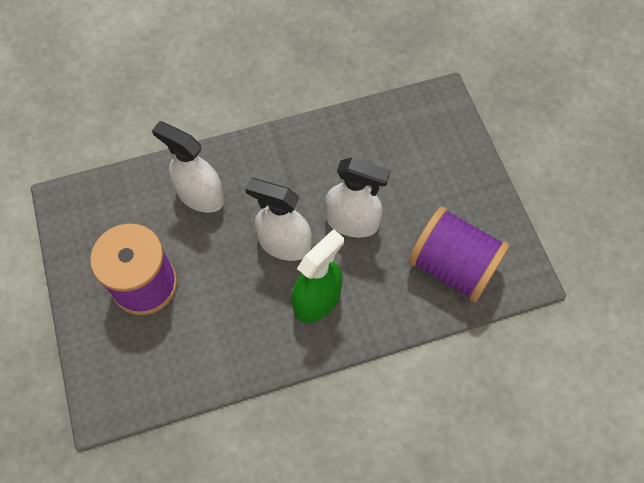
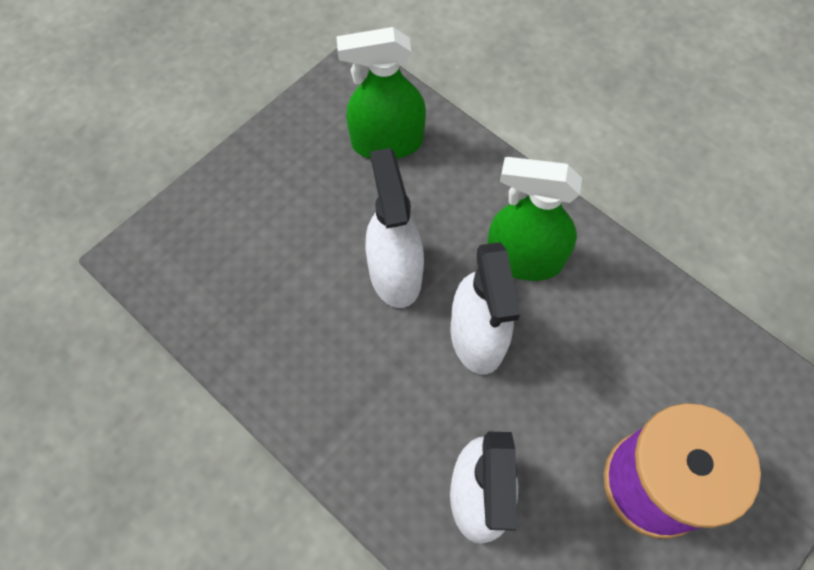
camera: 120 degrees left, 0 degrees up
purple spool [408,207,510,303] -> green spray bottle [336,27,426,159]

